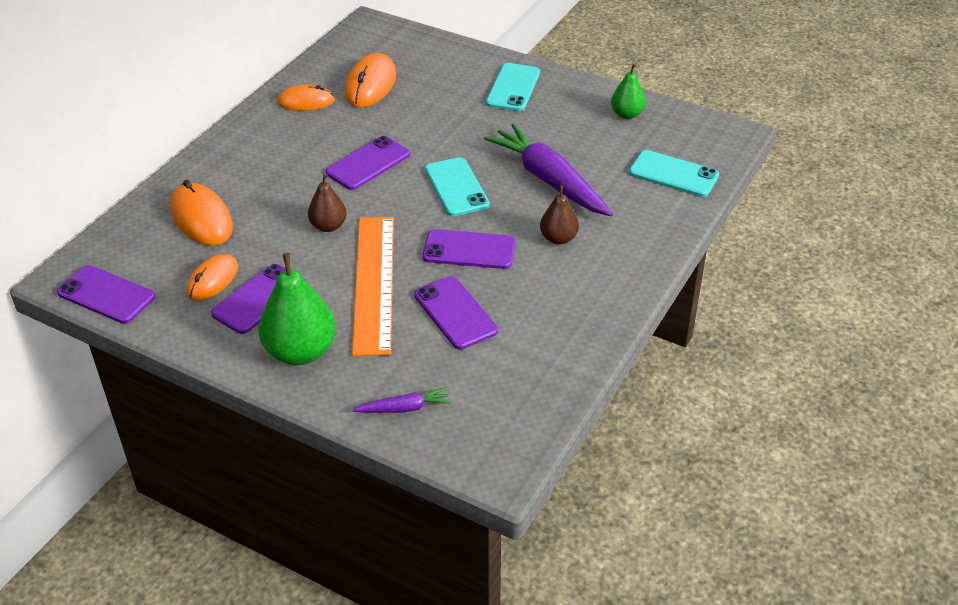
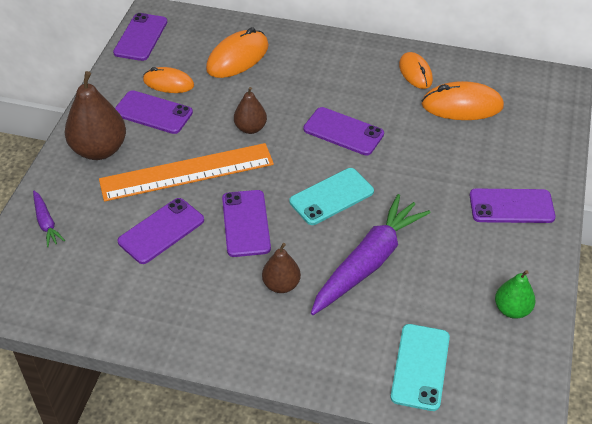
camera: 75 degrees right, 5 degrees up
green pear [259,253,336,365] -> brown pear [65,71,126,160]
turquoise phone [486,63,540,111] -> purple phone [470,189,556,223]

